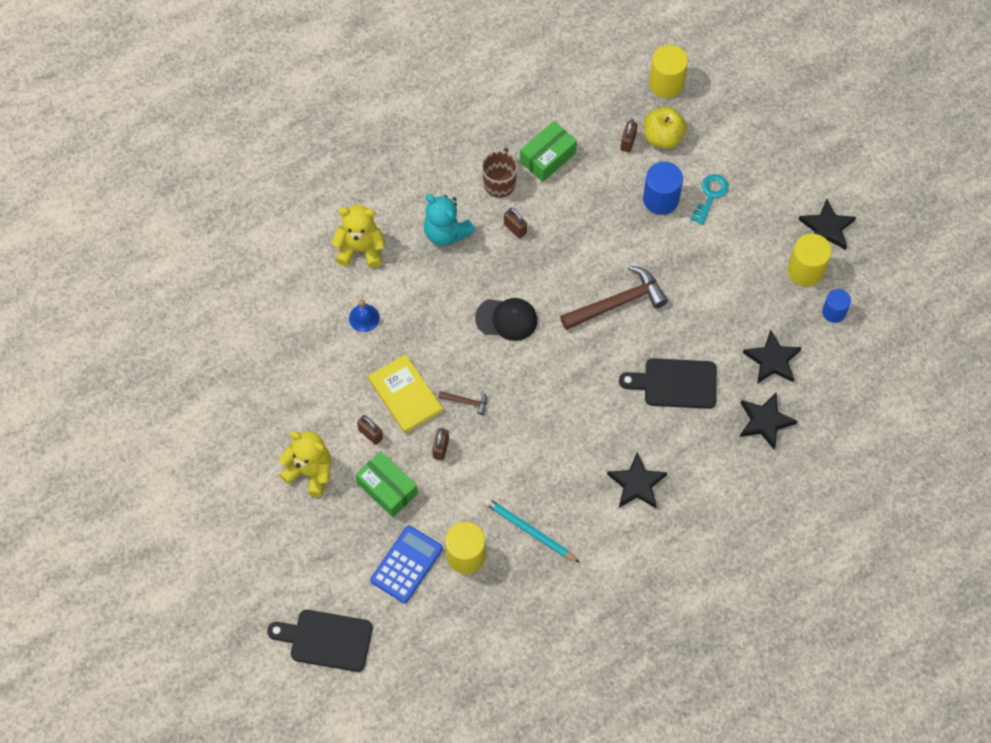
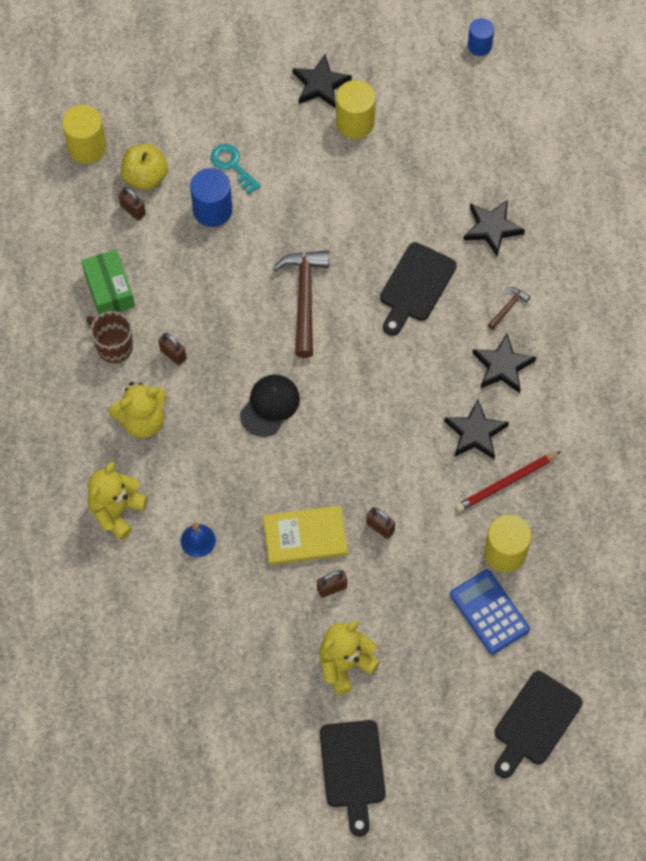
camera: 65 degrees left, 0 degrees up
green box [356,451,418,517] -> none
turquoise teddy bear [424,194,475,246] -> yellow teddy bear [108,382,166,438]
brown hammer [439,391,487,415] -> brown hammer moved to [488,287,531,330]
turquoise pencil [484,497,580,563] -> red pencil [455,451,561,512]
brown padlock [504,208,527,239] -> brown padlock turned 60 degrees clockwise [158,333,186,366]
black star [743,330,802,384] -> black star moved to [444,399,509,459]
blue cylinder [822,289,851,323] -> blue cylinder moved to [468,18,494,56]
none -> black cutting board [320,720,386,836]

